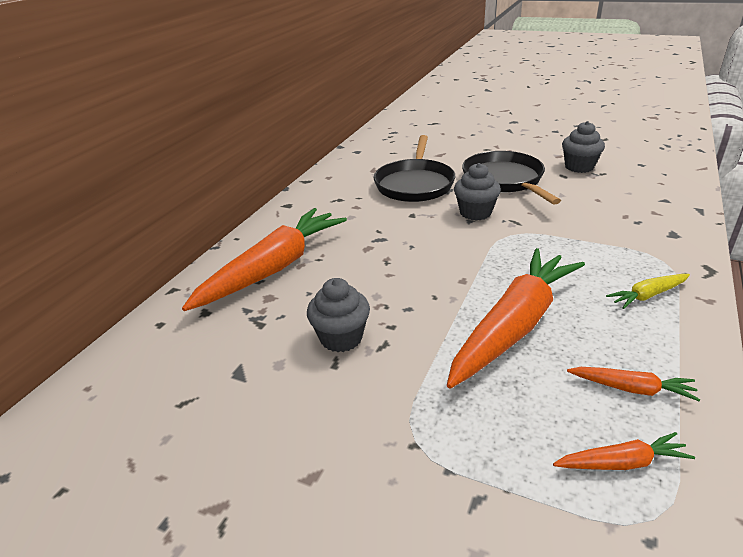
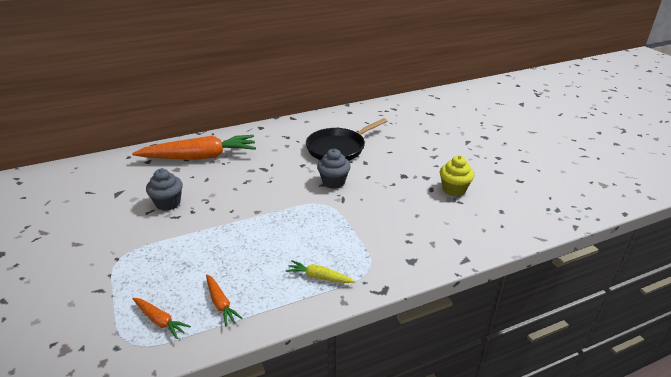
camera: 40 degrees right, 0 degrees up
orange carrot [447,248,585,389] -> none
black pan [462,151,561,205] -> none
grey cupcake [562,121,605,173] -> yellow cupcake [440,156,474,196]

